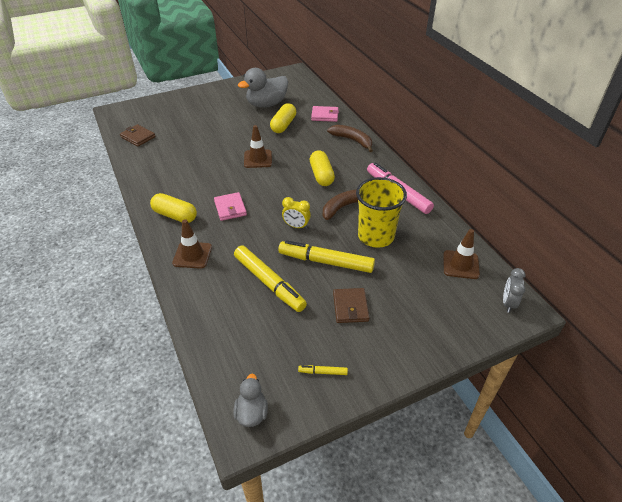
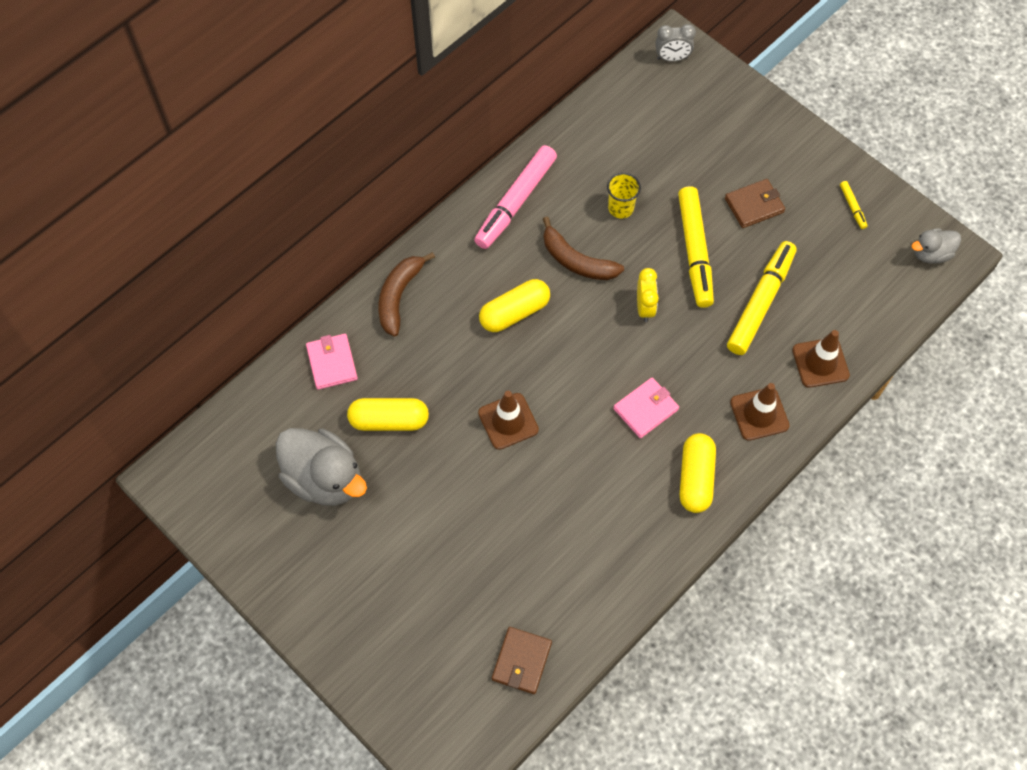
camera: 110 degrees left, 20 degrees up
yellow cup [356,177,407,248] -> yellow cup [607,173,641,218], size x0.50
brown traffic cone [443,229,480,279] -> brown traffic cone moved to [792,330,850,388]

